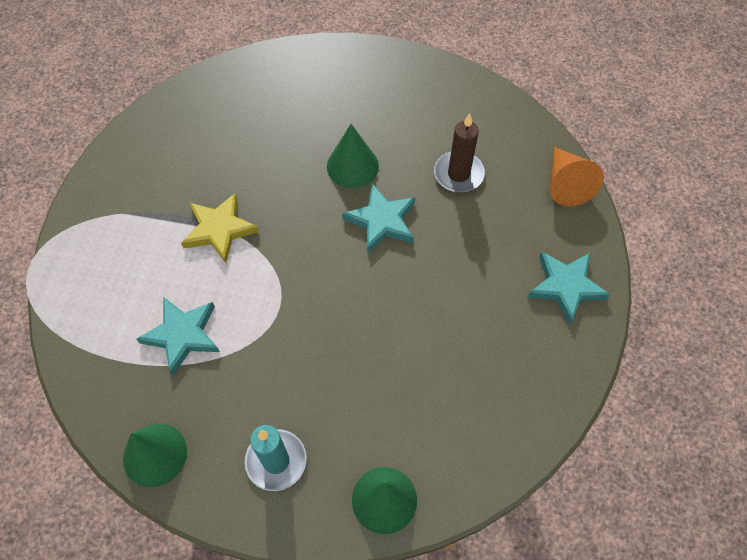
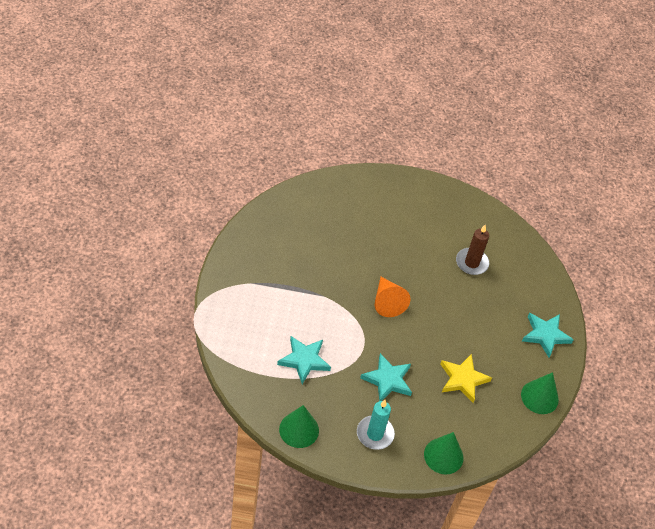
camera: 10 degrees left, 10 degrees down
yellow star [181,193,259,263] -> yellow star moved to [440,354,492,403]
green cone [327,124,379,188] -> green cone moved to [521,372,559,414]
turquoise star [342,184,415,253] -> turquoise star moved to [360,353,412,401]
orange cone [550,147,604,207] -> orange cone moved to [375,277,411,317]

